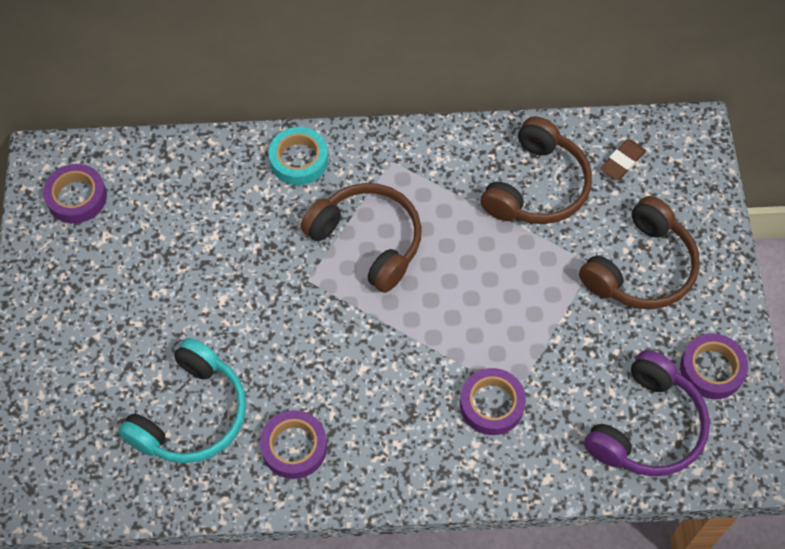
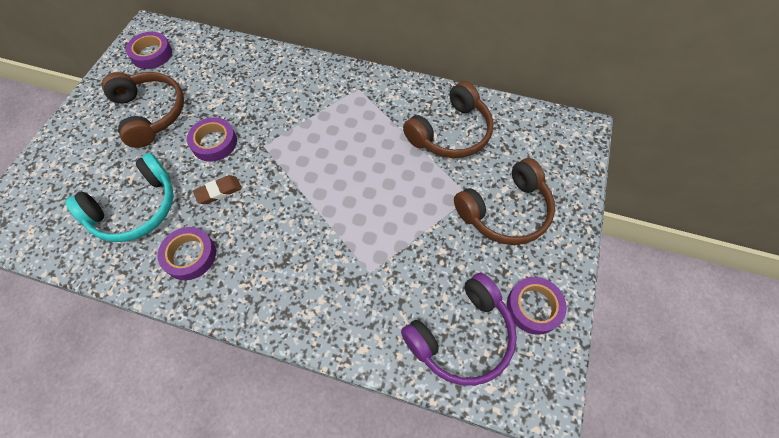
camera: 20 degrees right, 0 degrees up
turquoise tape [269,127,328,185] -> none
brown headphones [301,183,422,293] -> brown headphones moved to [102,72,184,148]
purple tape [460,368,526,435] -> purple tape moved to [187,117,237,162]
brown eraser [600,139,646,180] -> brown eraser moved to [193,175,242,204]

